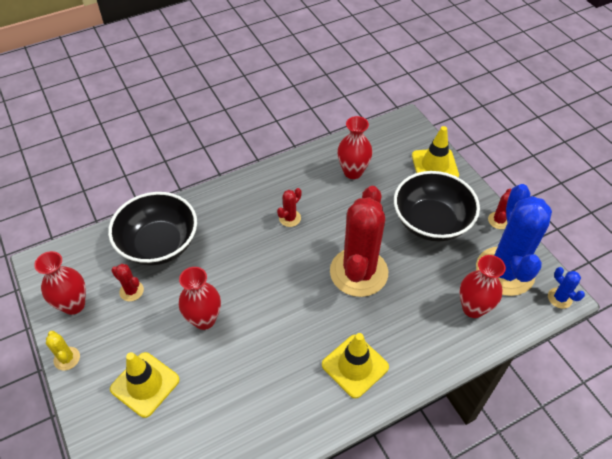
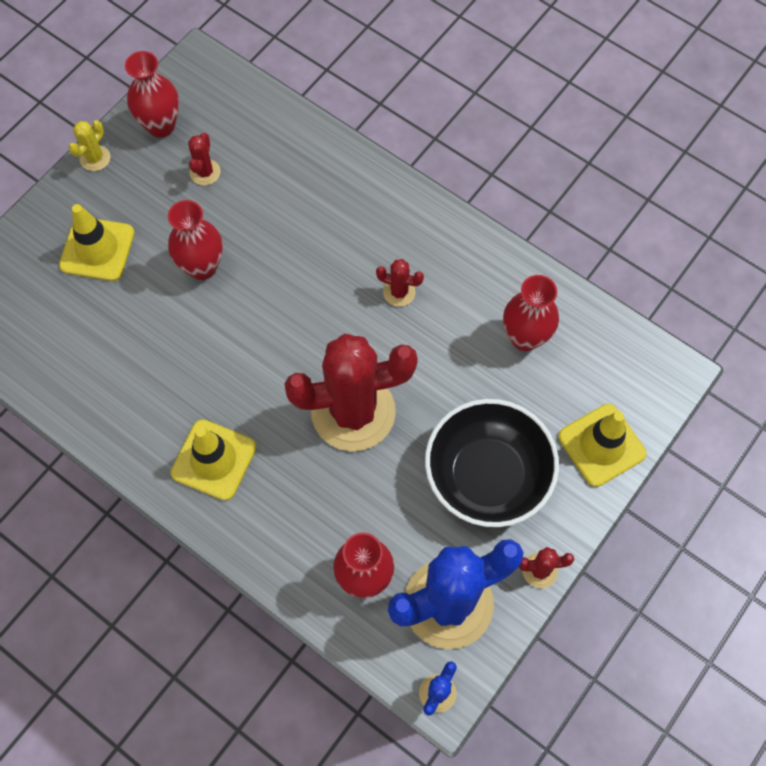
camera: 65 degrees right, 15 degrees up
black bowl [108,192,197,265] -> none

